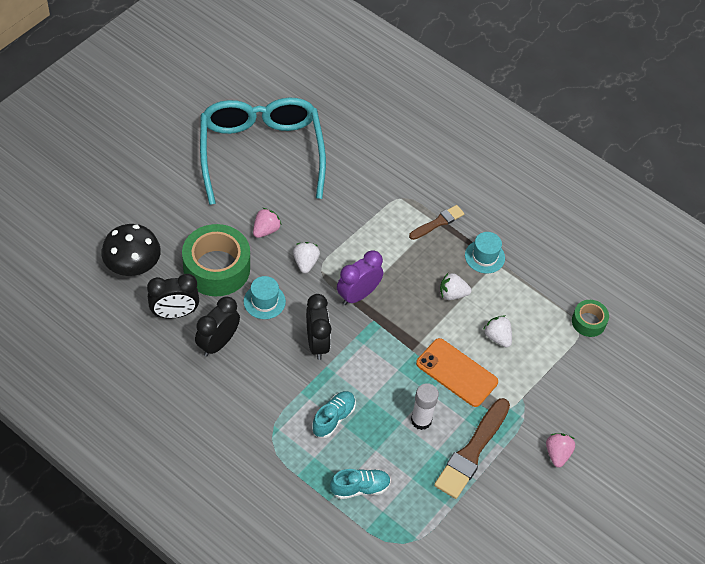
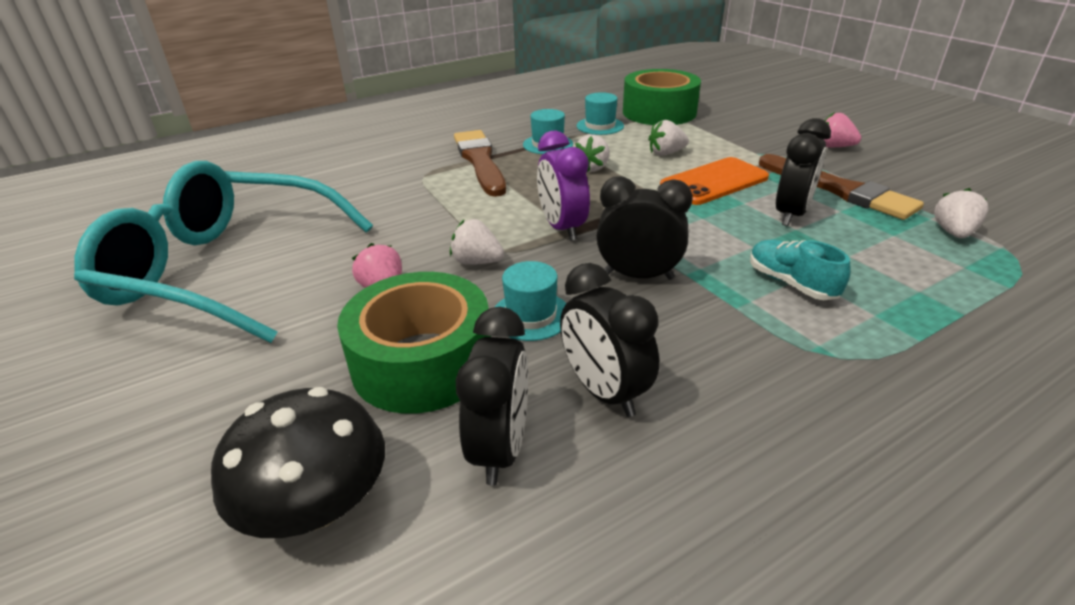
camera: 65 degrees left, 20 degrees down
turquoise shoe [330,469,391,499] -> none
brown brush [409,205,464,240] -> brown brush [454,130,506,197], size x1.75
white glue stick [411,383,439,430] -> black clock [776,118,831,226]
green tape [572,300,609,337] -> green tape [623,69,701,125], size x1.95
none -> turquoise hat [577,92,624,135]
none -> white strawberry [934,188,989,238]

